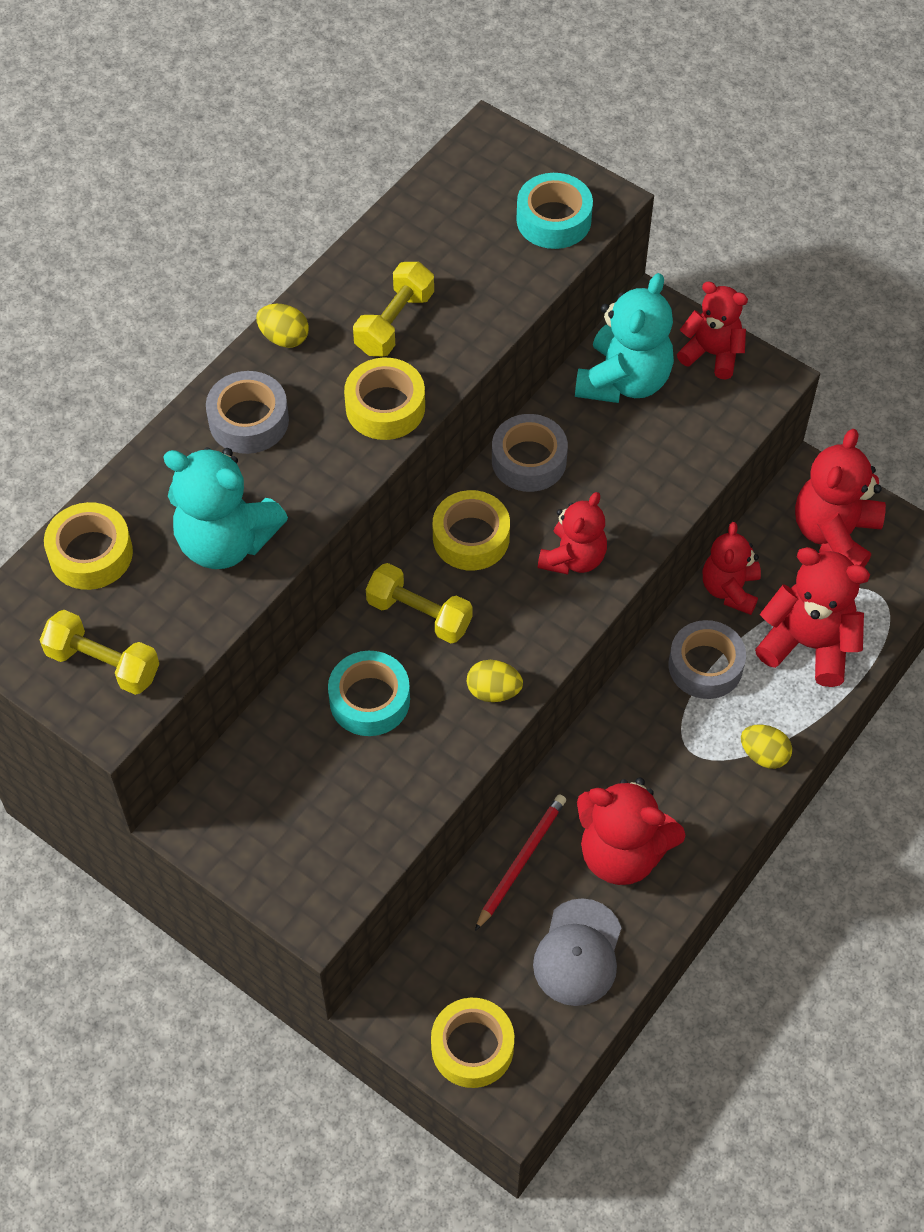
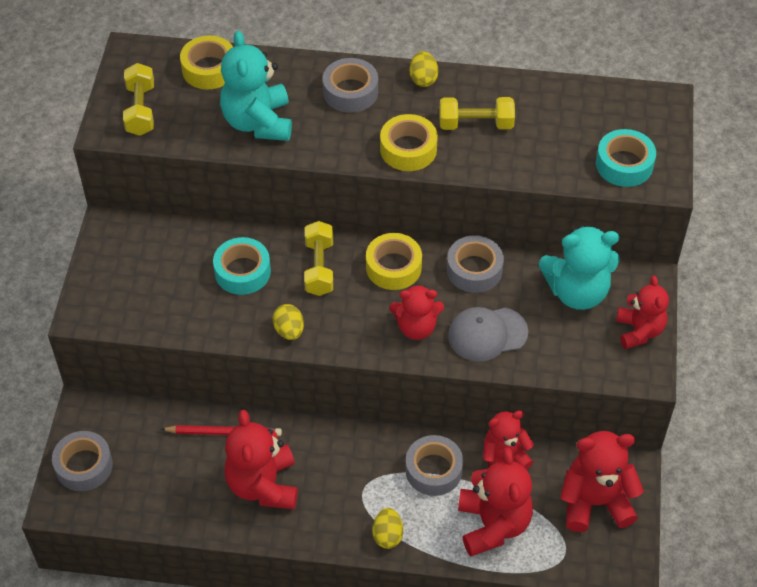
camera: 60 degrees right, 5 degrees down
yellow tape [431,998,514,1088] -> grey tape [52,431,113,491]
grey cap [533,898,621,1006] -> grey cap moved to [448,307,528,362]

